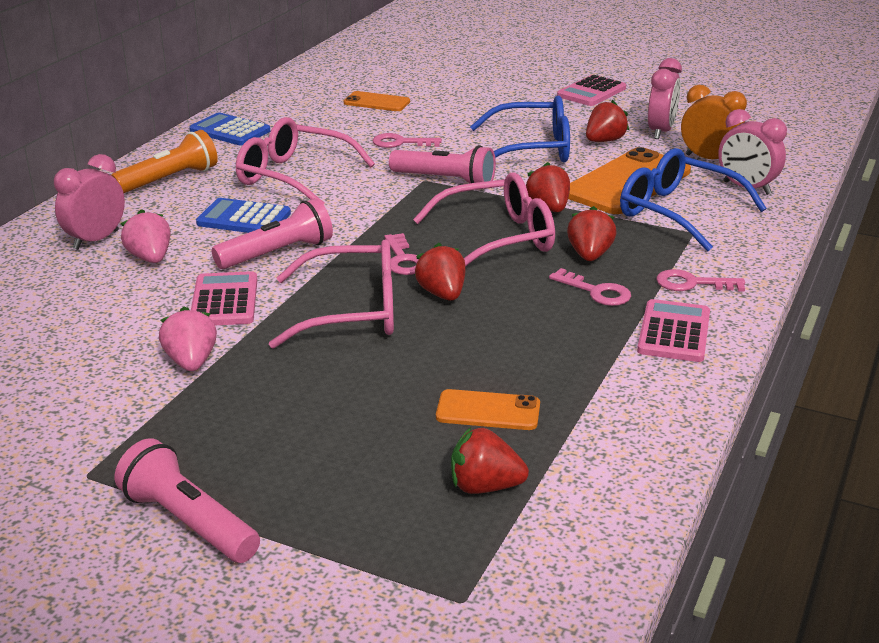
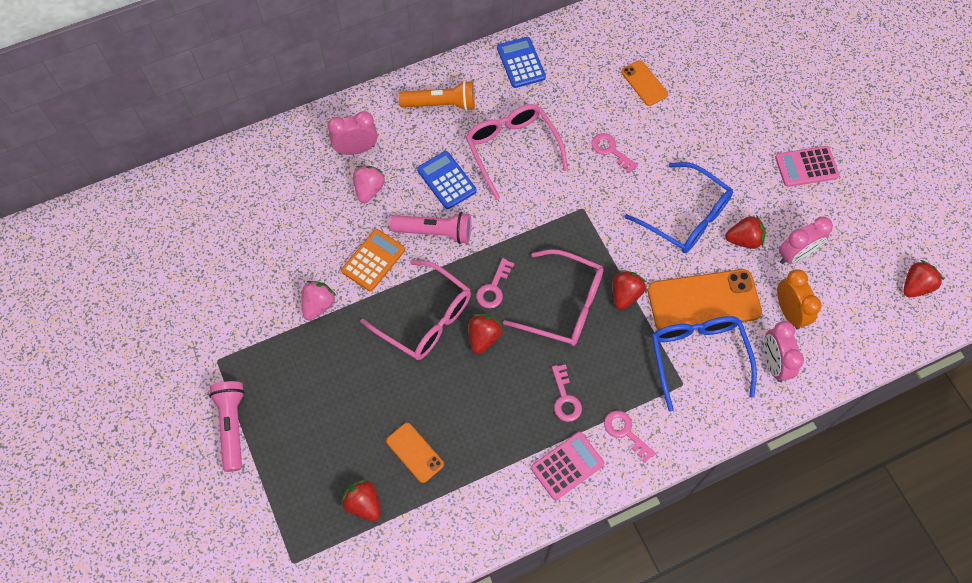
camera: 40 degrees right, 35 degrees up
pink calculator [191,271,257,325] -> orange calculator [341,229,405,291]
pink flashlight [389,145,496,184] -> none
red strawberry [567,206,616,261] -> red strawberry moved to [903,260,944,297]

